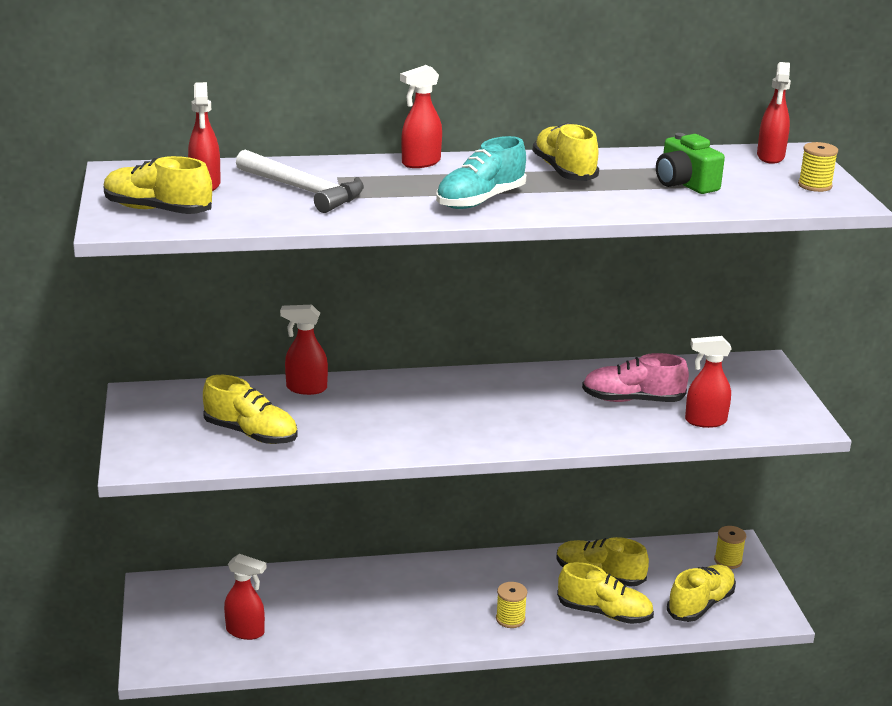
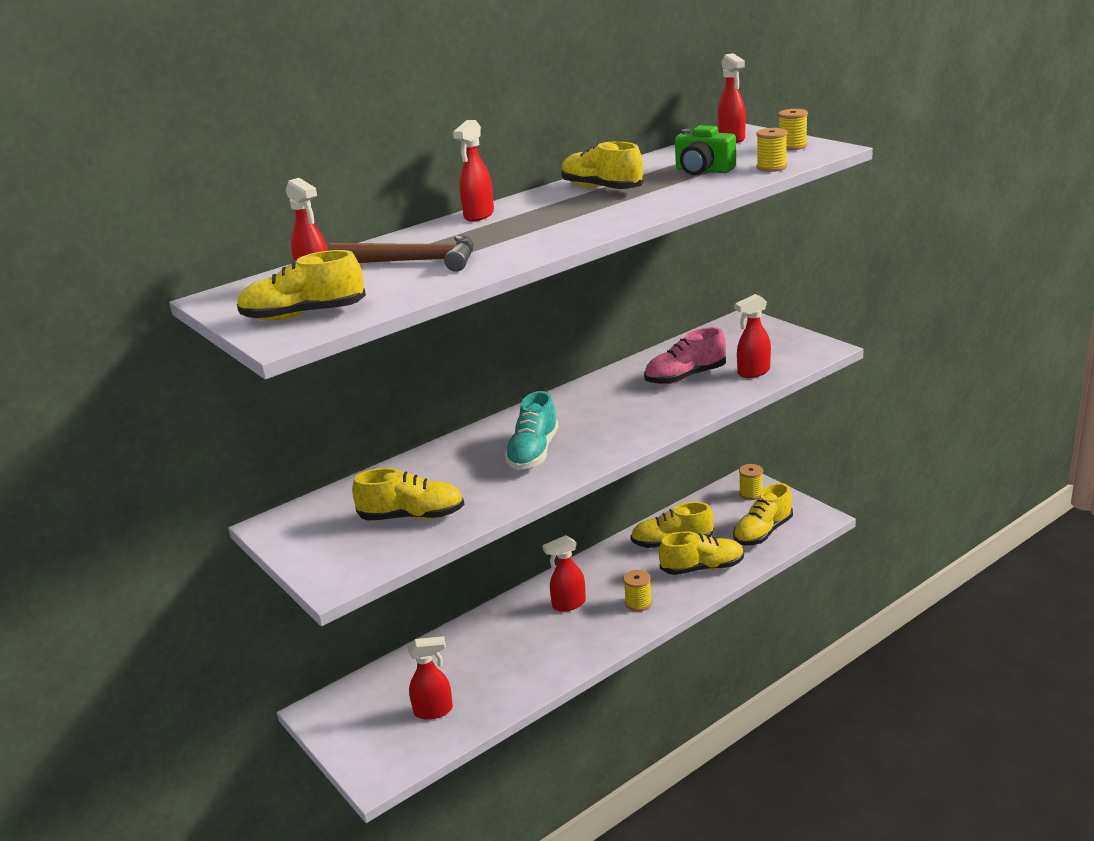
camera: 25 degrees left, 0 degrees up
white hammer [236,149,364,213] -> brown hammer [328,235,474,272]
red spray bottle [280,305,328,395] -> red spray bottle moved to [542,535,586,612]
turquoise shoe [436,136,526,209] -> turquoise shoe moved to [504,391,559,470]
yellow shoe [667,565,736,622] -> yellow shoe turned 150 degrees counterclockwise [733,483,793,545]
none -> yellow spool [757,128,787,172]

